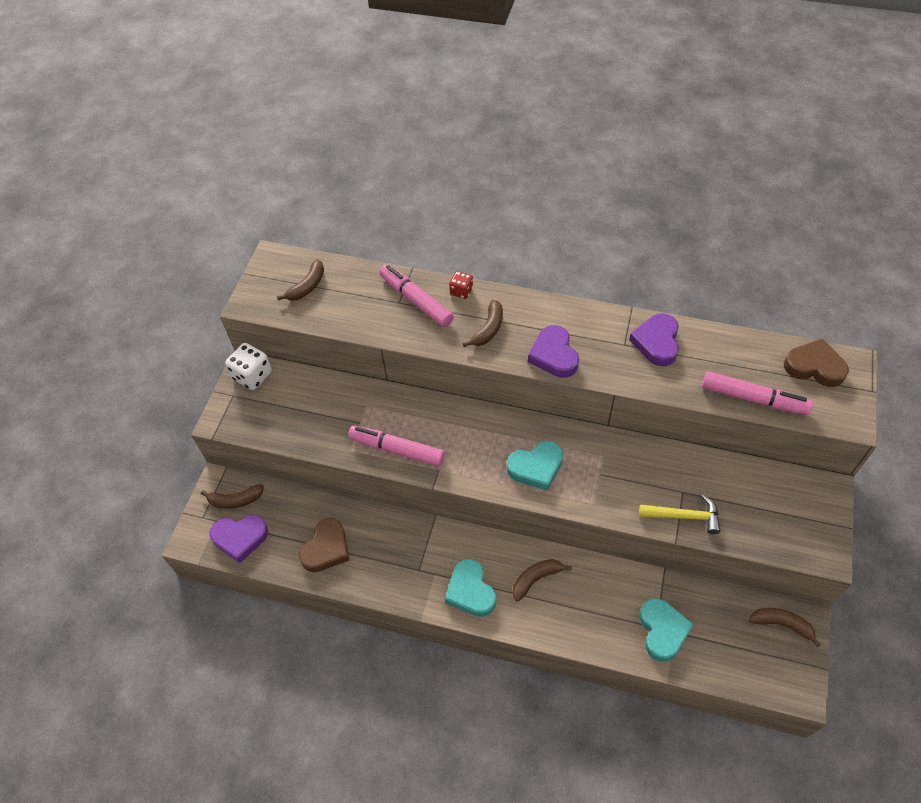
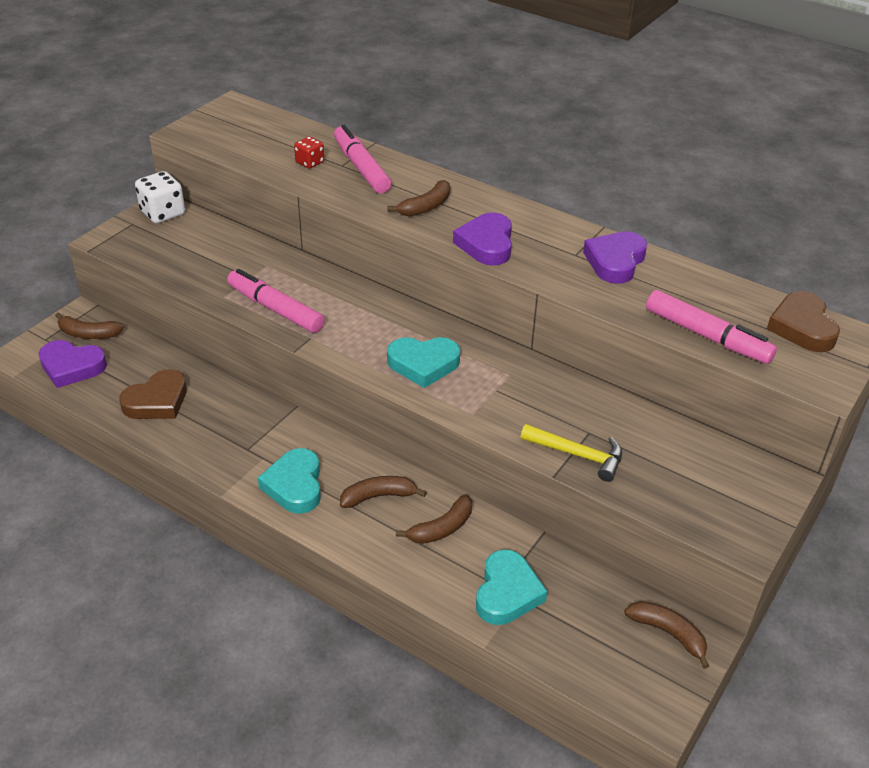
camera: 15 degrees right, 15 degrees down
brown banana [277,259,324,301] -> brown banana moved to [396,494,472,544]
red dice [449,271,473,299] -> red dice moved to [294,136,324,169]
brown heart [784,339,849,387] -> brown heart turned 135 degrees counterclockwise [767,291,840,352]

